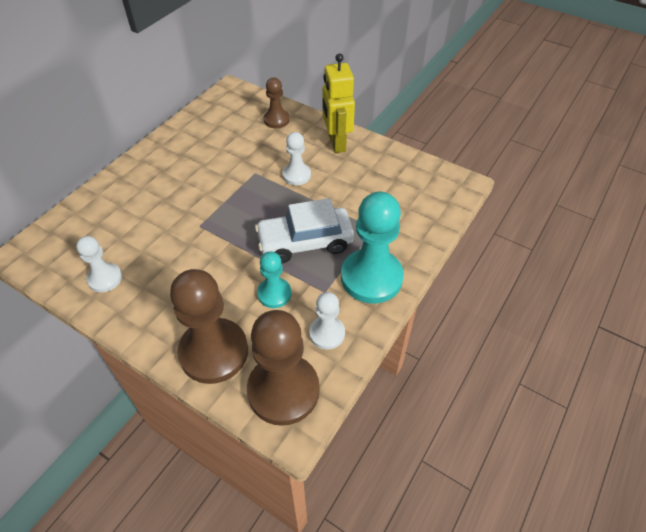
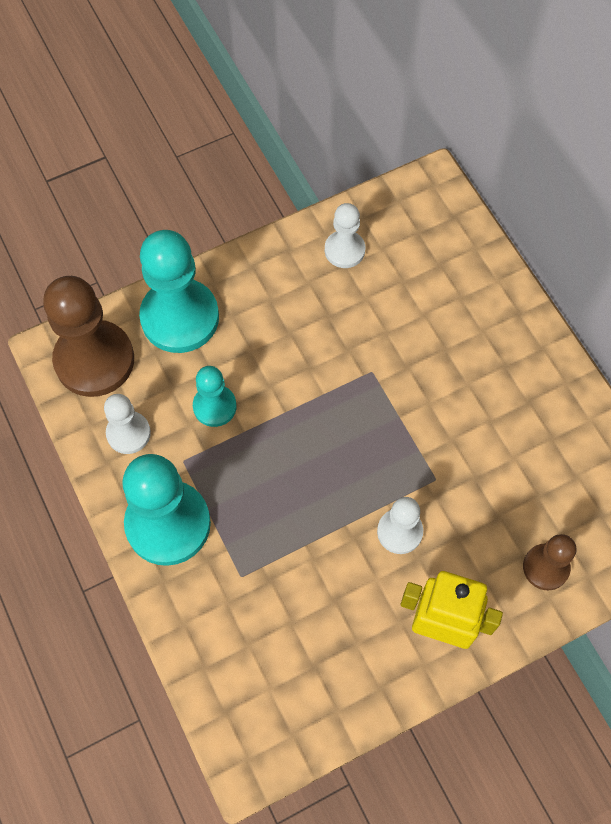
camera: 120 degrees right, 15 degrees up
brown pawn [170,269,248,384] -> turquoise pawn [139,230,219,353]
white car [255,198,354,264] -> none

